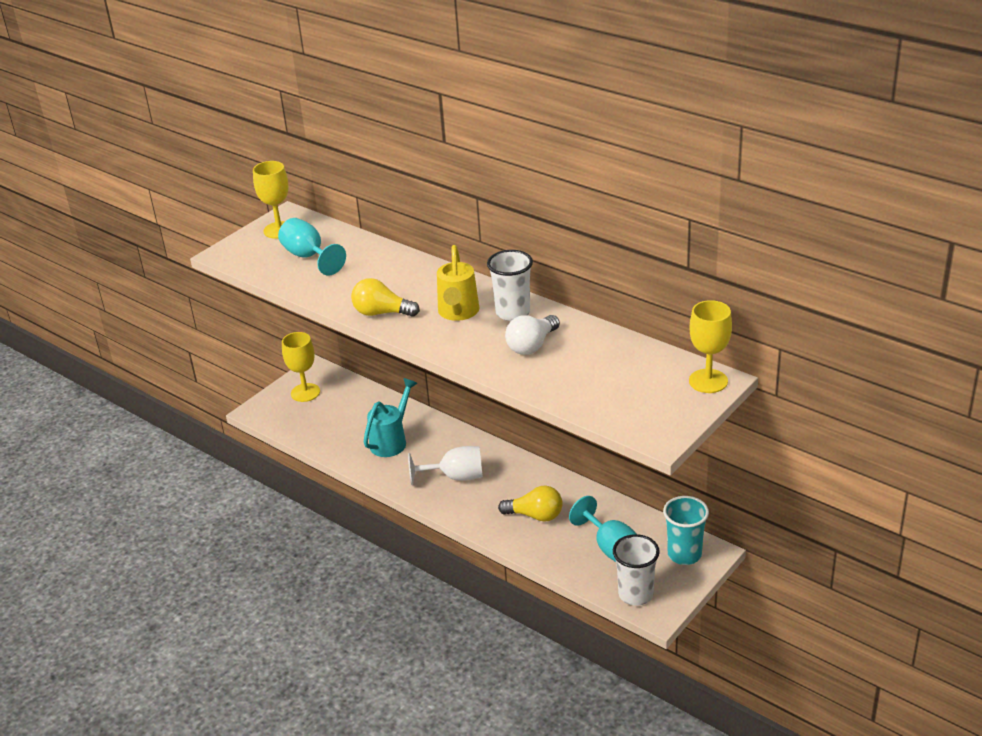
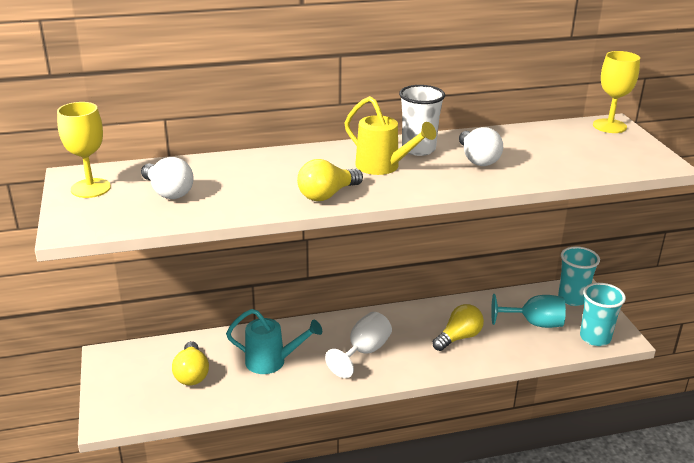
camera: 55 degrees left, 5 degrees down
turquoise goblet [278,218,346,276] -> white light bulb [141,157,194,199]
yellow goblet [282,332,320,402] -> none
turquoise watering can [364,378,418,457] -> turquoise watering can turned 120 degrees clockwise [226,309,322,374]
white cup [613,534,660,606] -> turquoise cup [580,283,626,346]
none -> yellow light bulb [172,341,209,385]

